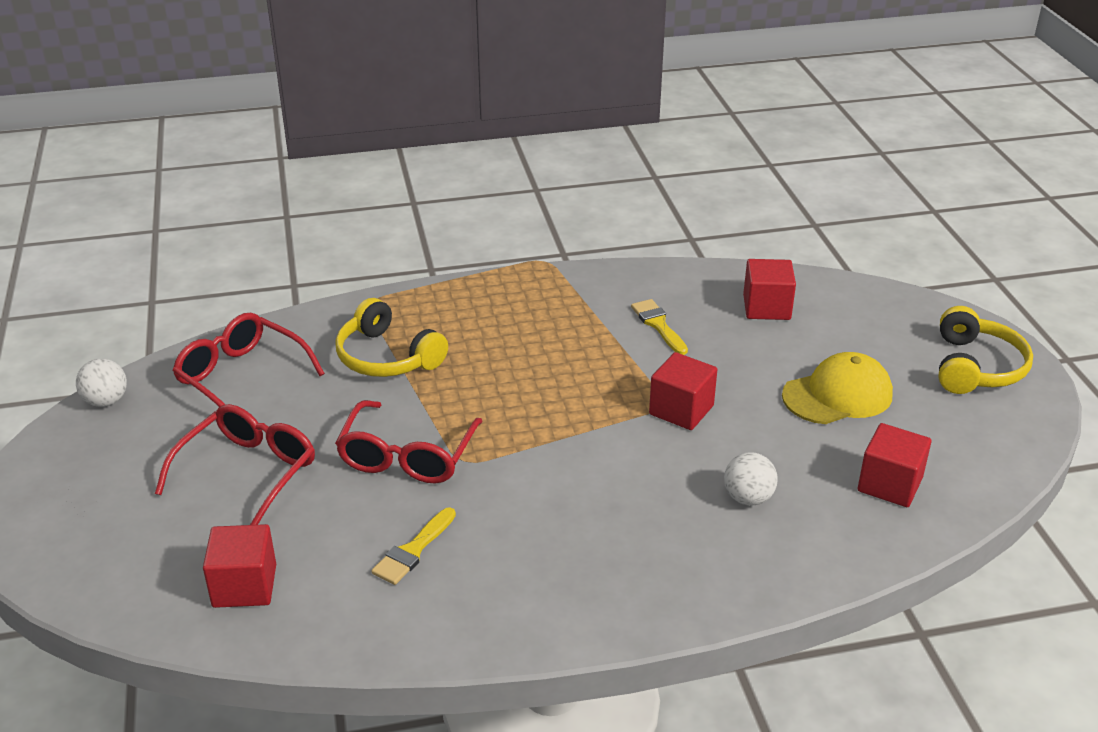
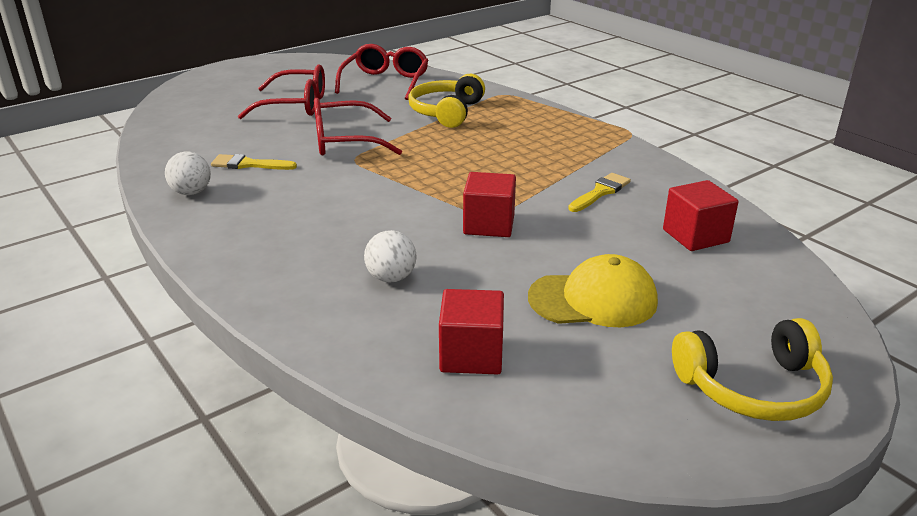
camera: 65 degrees right, 5 degrees down
white ball [76,359,127,407] -> white ball moved to [165,152,211,195]
red cube [203,524,276,608] -> none
yellow cap [782,352,893,424] -> yellow cap turned 45 degrees counterclockwise [528,254,658,327]

